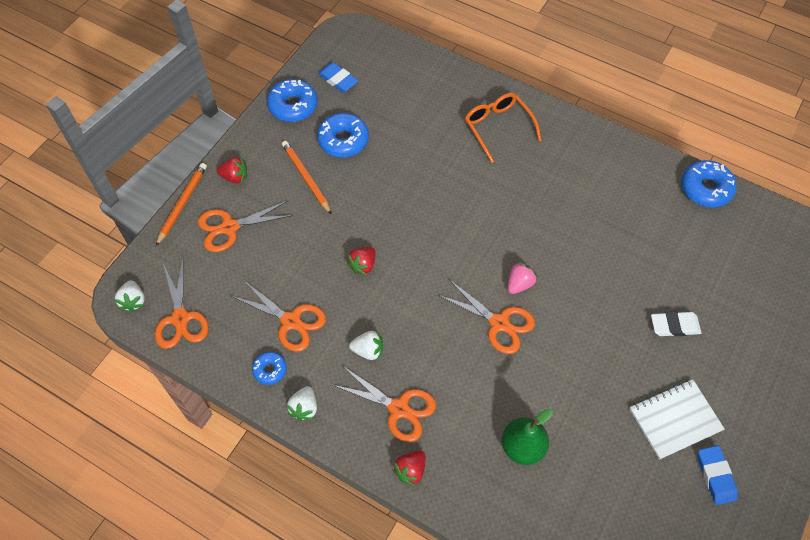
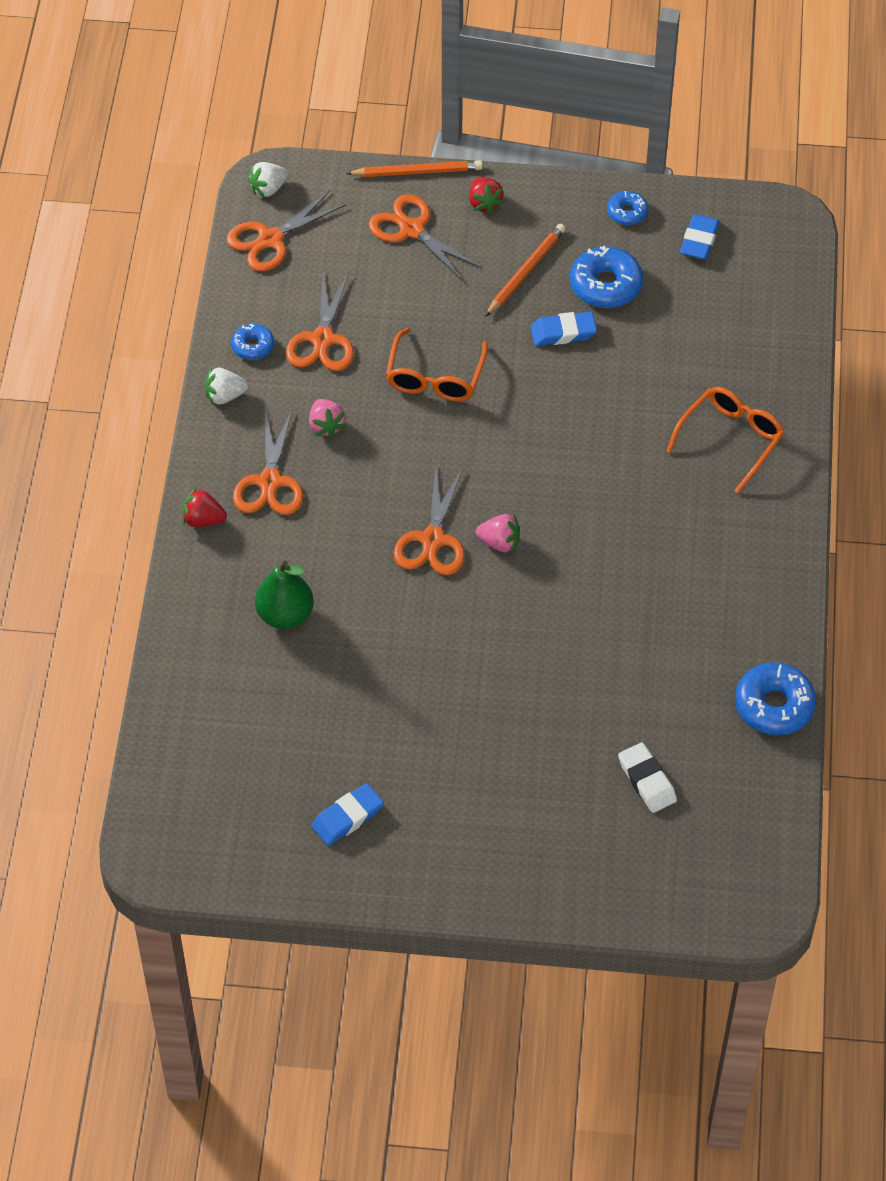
camera: 65 degrees right, 5 degrees down
blue donut [267,79,318,122] -> blue donut [607,191,648,225], size x0.58
red strawberry [347,247,376,276] -> orange glasses [386,328,488,402]
white strawberry [349,330,383,360] -> pink strawberry [309,399,346,438]
white notebook [630,379,725,460] -> none
white eraser [651,312,701,336] -> white eraser moved to [618,743,677,813]
none -> blue eraser [531,312,597,346]

